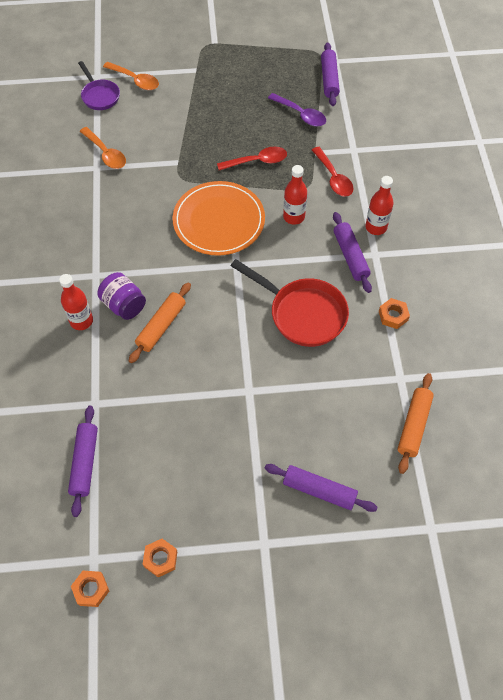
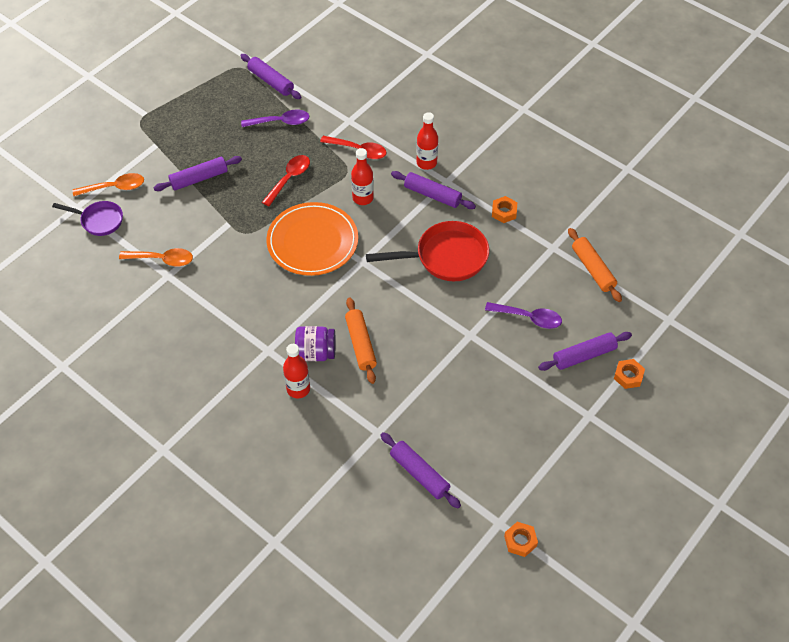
camera: 45 degrees left, 5 degrees down
orange nut [143,539,177,577] -> orange nut moved to [614,359,645,389]
none -> purple rolling pin [153,156,242,191]
none -> purple spoon [485,302,562,329]

